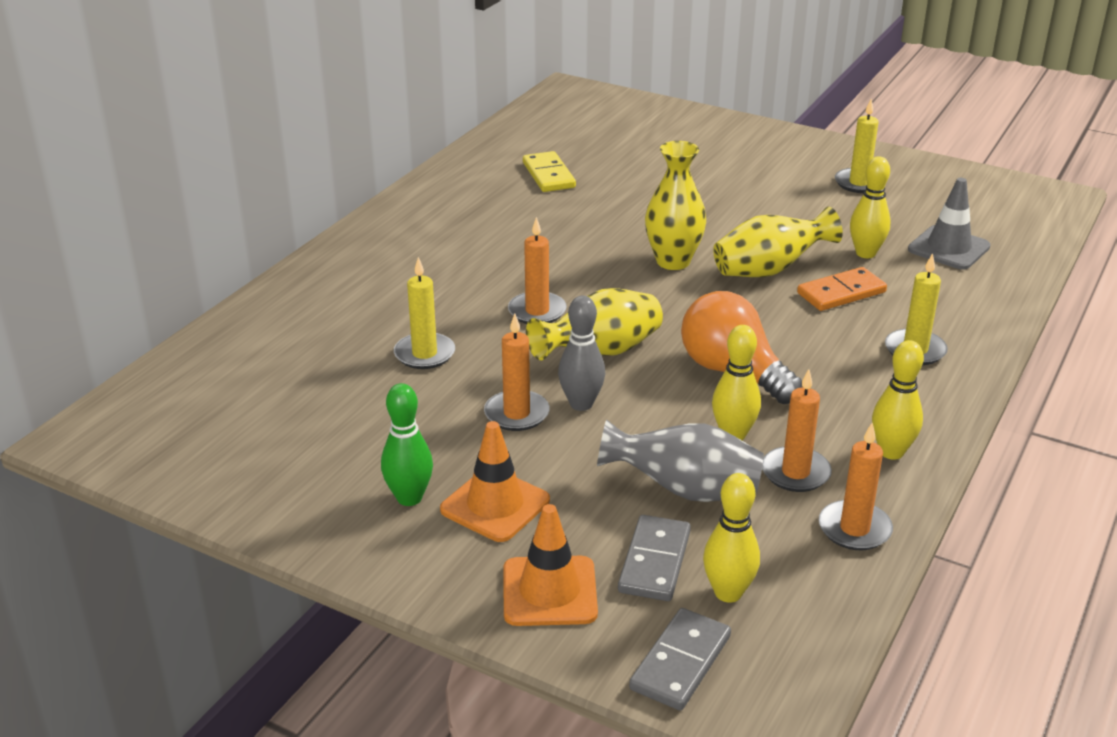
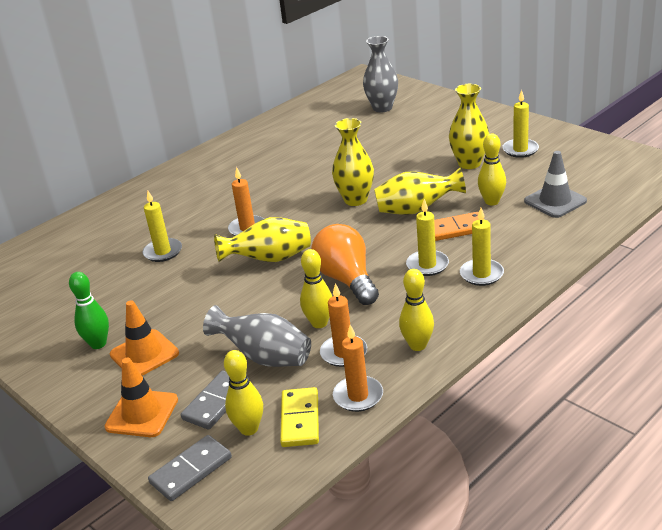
camera: 20 degrees right, 0 degrees up
orange candle [484,314,550,431] -> none
yellow domino [523,151,576,192] -> yellow domino moved to [280,387,319,447]
grey bowling pin [558,296,605,411] -> none
none -> grey vase [363,36,398,112]
none -> yellow candle [406,199,449,276]
none -> yellow vase [449,84,489,169]

